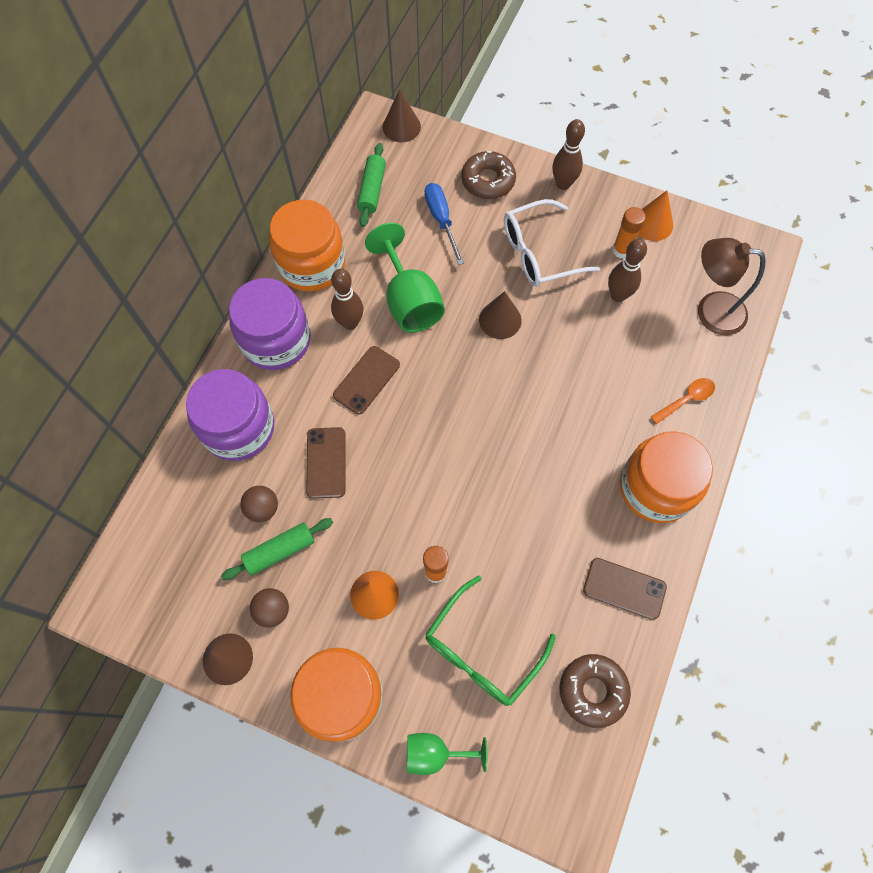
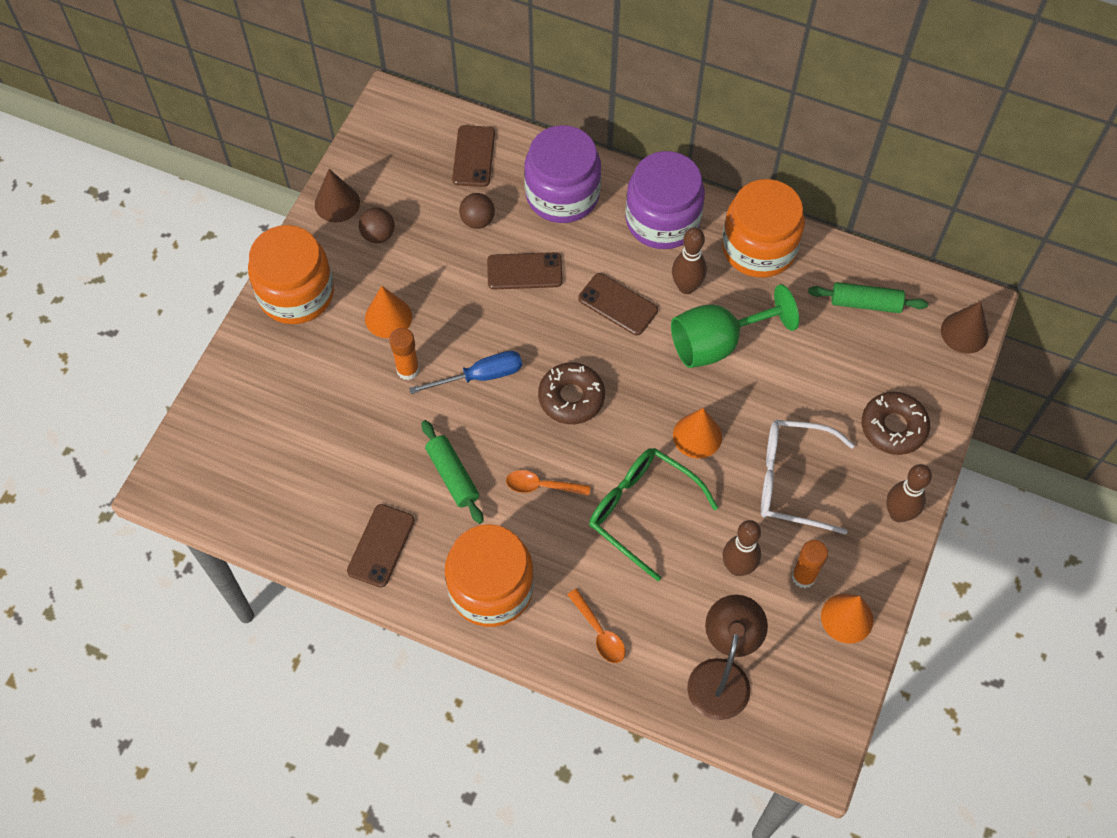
camera: 90 degrees right, 5 degrees down
green rolling pin [221,518,333,580] -> green rolling pin moved to [422,420,484,524]
green goblet [407,733,487,775] -> none
blue screwdriver [424,183,464,265] -> blue screwdriver moved to [409,351,522,394]
green glasses [425,576,556,706] -> green glasses moved to [589,448,718,581]
brown cone [479,291,522,339] -> orange cone [673,408,722,459]
white glasses [504,199,600,287] -> white glasses turned 60 degrees counterclockwise [761,420,855,535]
brown donut [560,654,631,728] -> brown donut moved to [538,363,605,424]
none -> brown phone [452,125,495,187]
none -> orange spoon [506,470,590,496]

